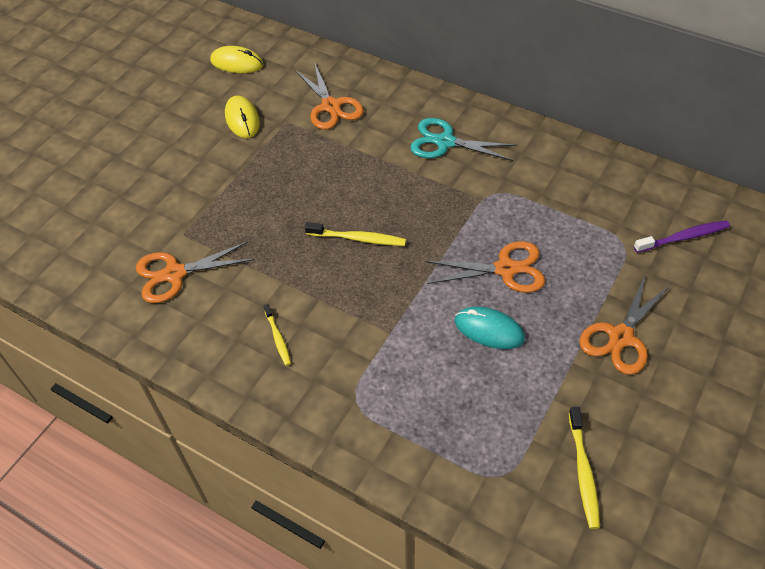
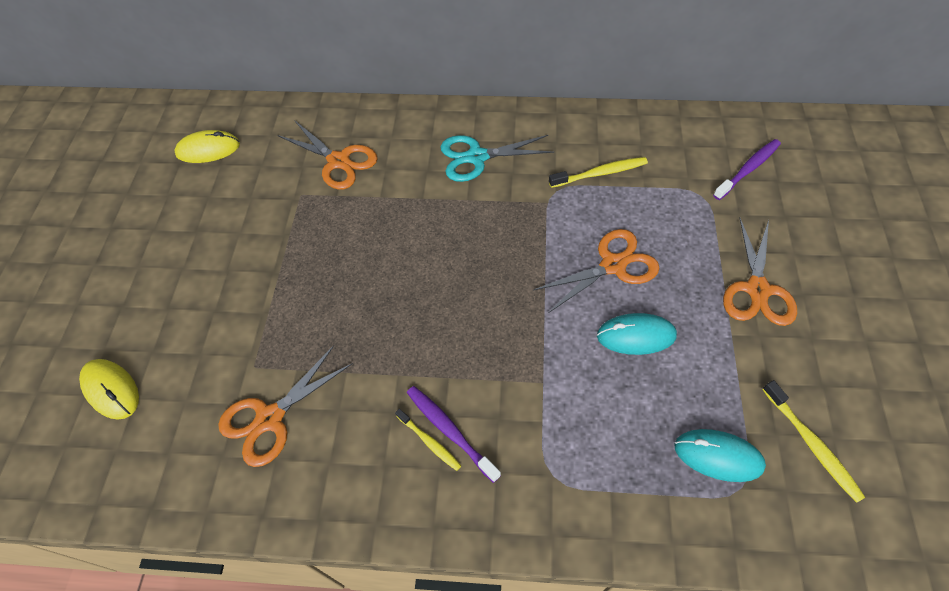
camera: 25 degrees left, 5 degrees up
yellow mouse [225,96,260,138] -> yellow mouse moved to [79,359,139,420]
yellow toothbrush [305,222,406,246] -> yellow toothbrush moved to [549,157,648,188]
none -> purple toothbrush [407,386,501,483]
none -> turquoise mouse [674,429,766,482]

